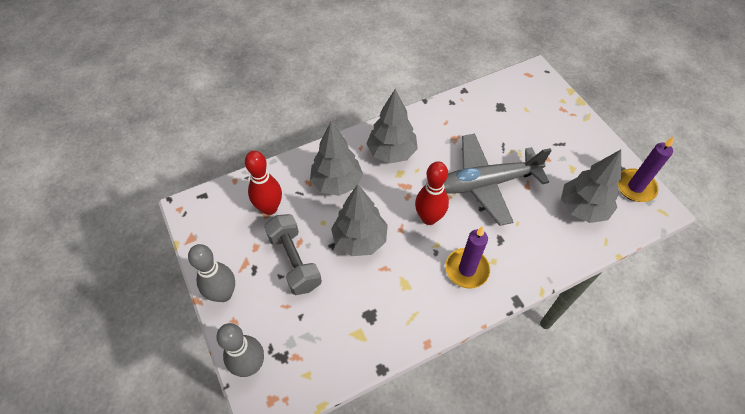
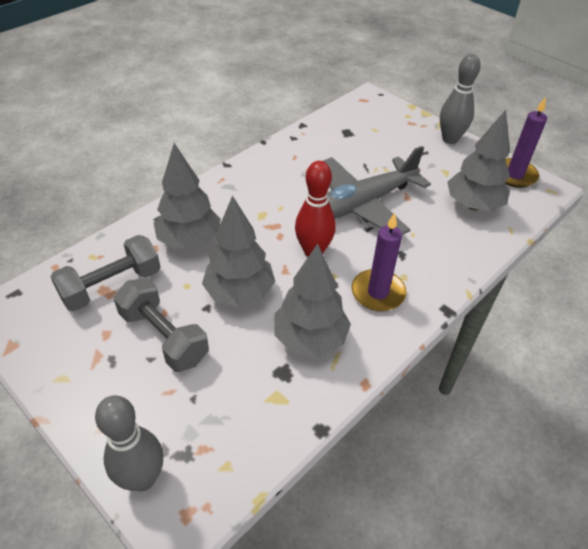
camera: 20 degrees left, 10 degrees down
grey bowling pin [188,244,235,302] -> grey bowling pin moved to [440,54,481,144]
red bowling pin [245,151,282,215] -> grey dumbbell [50,235,161,311]
grey tree [366,89,418,164] -> grey tree moved to [274,244,351,357]

